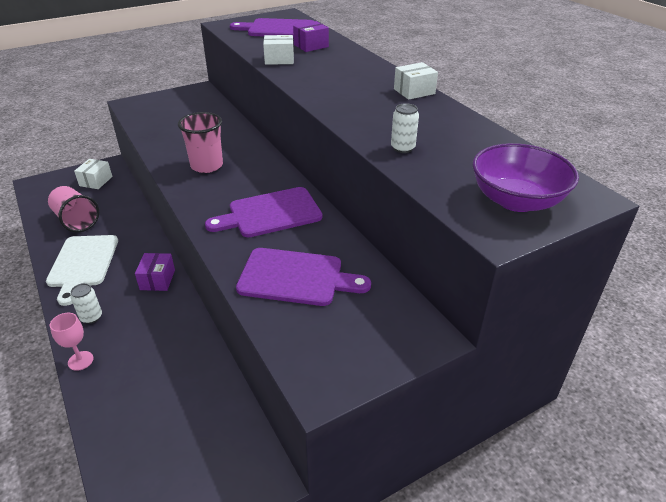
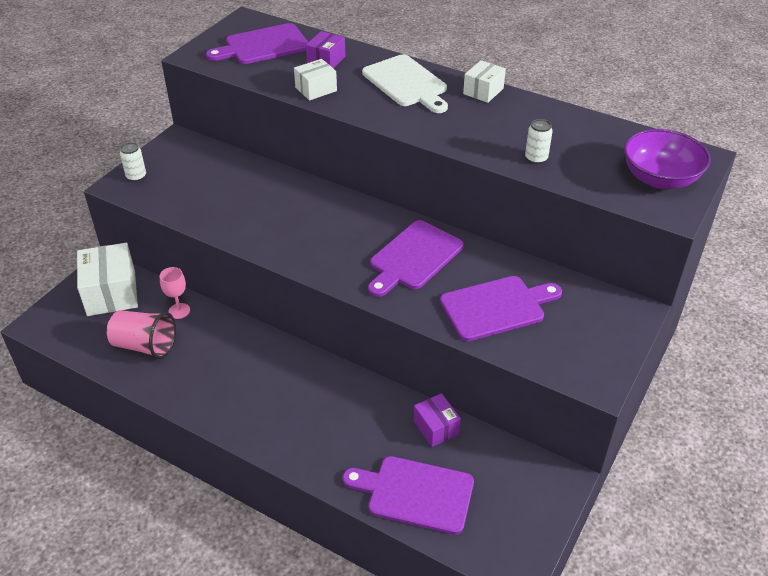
camera: 30 degrees left, 5 degrees up
white cutting board [46,235,118,306] -> white cutting board moved to [362,54,448,113]
pink goblet [50,313,93,371] -> pink goblet moved to [160,267,190,319]
white can [70,283,102,324] -> white can moved to [120,142,146,182]
white box [74,159,112,189] -> white box [77,243,138,316], size x1.75
purple box [135,253,175,291] -> purple box moved to [413,393,461,447]
pink cup [178,112,223,173] -> none
none -> purple cutting board [343,456,474,535]

